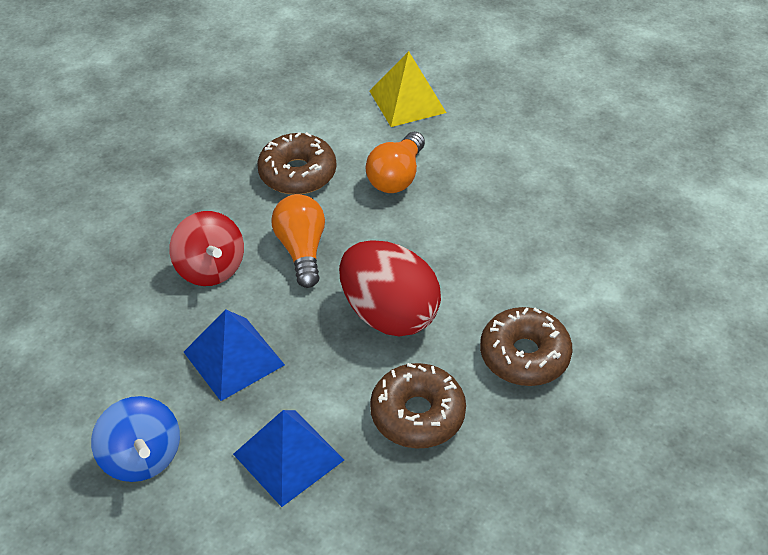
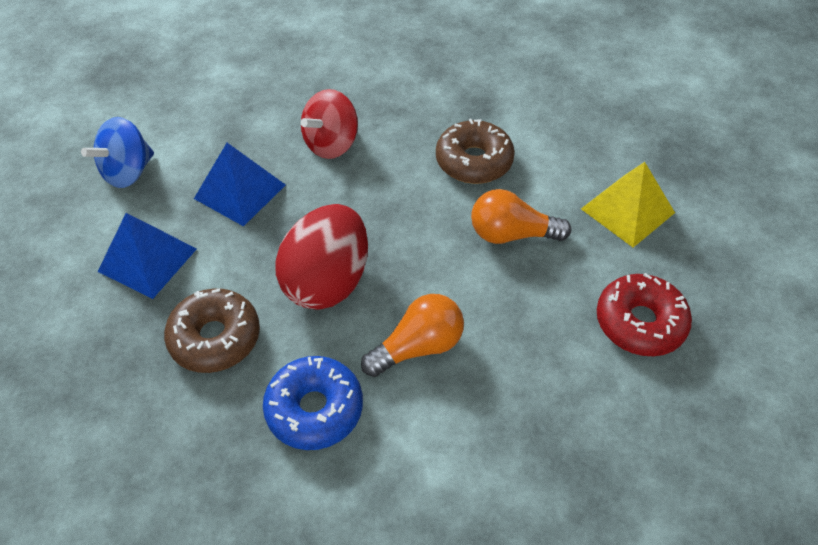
camera: 70 degrees right, 5 degrees up
orange light bulb [271,194,325,288] -> orange light bulb moved to [361,294,464,377]
brown donut [480,307,572,386] -> blue donut [263,356,363,450]
none -> red donut [597,273,692,356]

